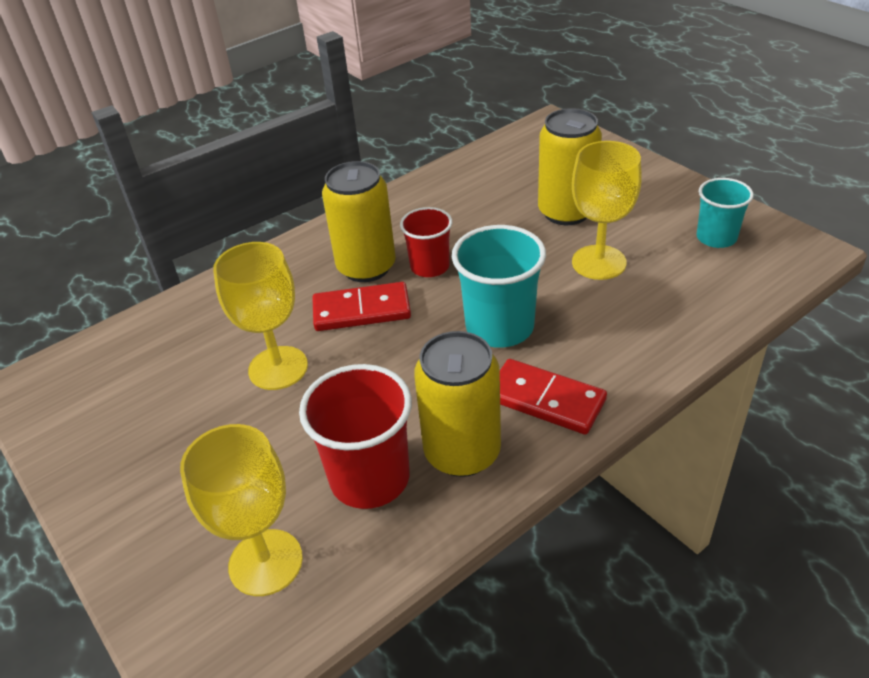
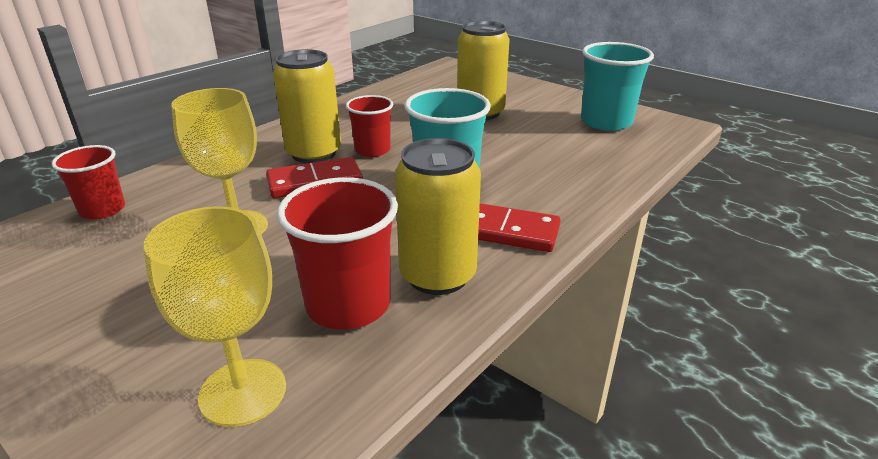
camera: 15 degrees left, 10 degrees down
yellow goblet [572,141,642,280] -> none
turquoise cup [696,178,754,248] -> turquoise cup [581,42,654,131], size x1.58
none -> red cup [52,145,125,219]

